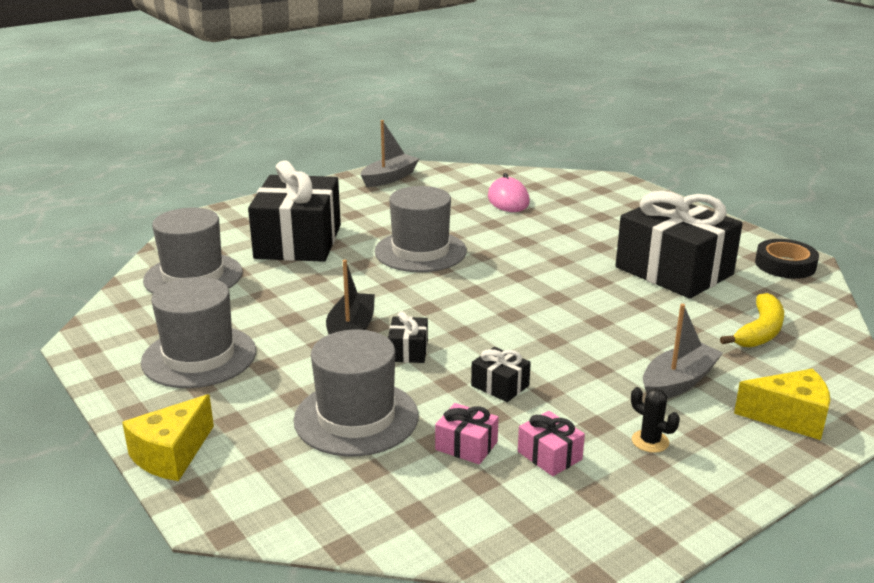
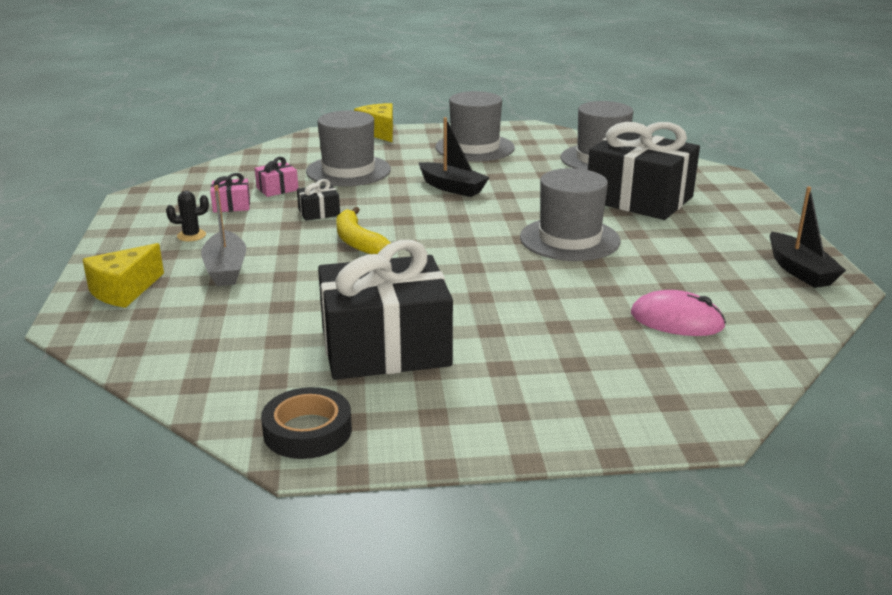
camera: 120 degrees right, 0 degrees up
grey boat [361,120,419,187] -> black boat [770,187,846,288]
black gift [388,311,428,363] -> none
yellow banana [720,293,784,348] -> yellow banana moved to [336,207,391,254]

